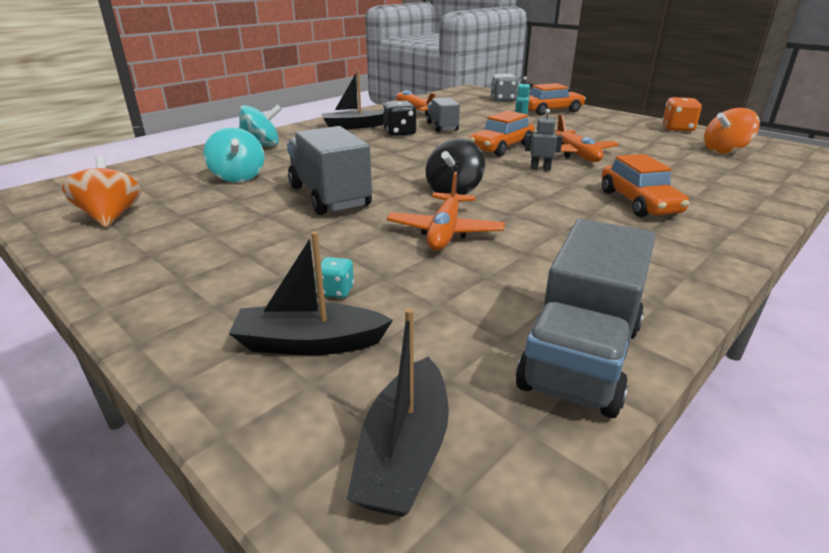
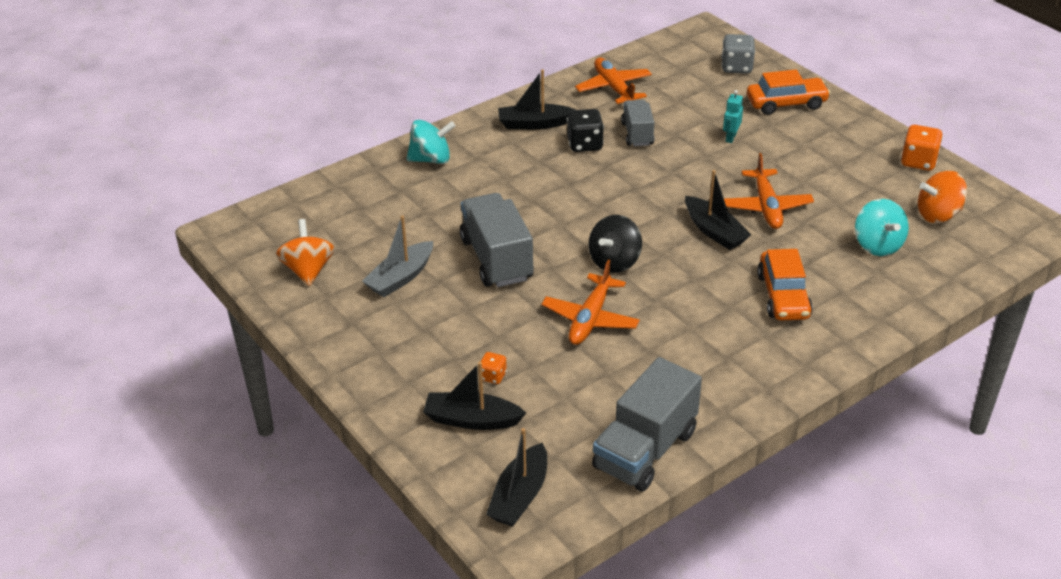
camera: 10 degrees right, 10 degrees up
turquoise spinning top [203,127,264,183] -> turquoise spinning top moved to [855,199,909,256]
turquoise dice [315,257,354,298] -> orange dice [480,352,507,384]
orange car [469,110,534,156] -> none
grey robot [525,109,563,171] -> black boat [685,170,751,250]
none -> grey boat [362,215,433,297]

